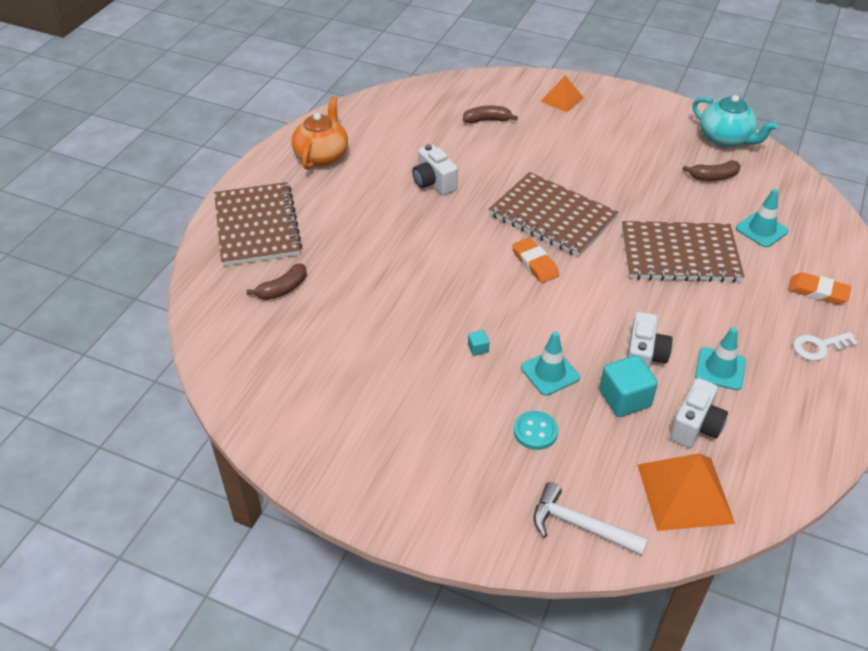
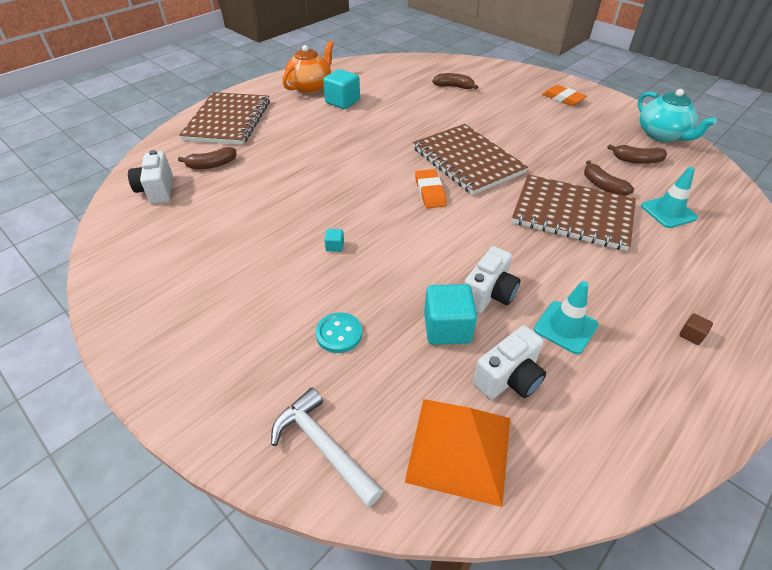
camera: 20 degrees right, 0 degrees up
white camera [412,144,458,195] -> white camera moved to [128,150,173,204]
turquoise traffic cone [521,331,580,396] -> none
orange pyramid [540,75,584,112] -> none
orange eraser [788,272,851,304] -> orange eraser moved to [542,85,587,106]
white key [793,332,858,361] -> brown cube [679,314,713,345]
none -> turquoise cube [323,69,360,109]
none -> brown banana [584,160,634,196]

